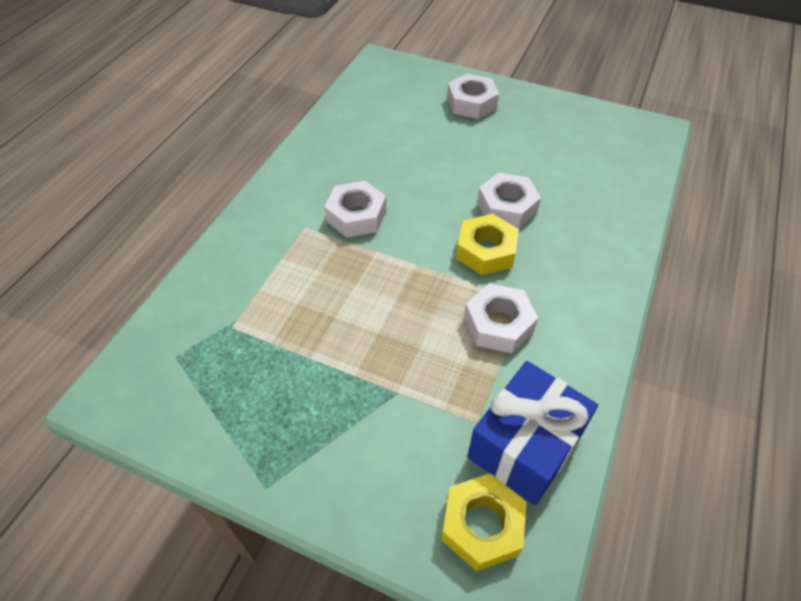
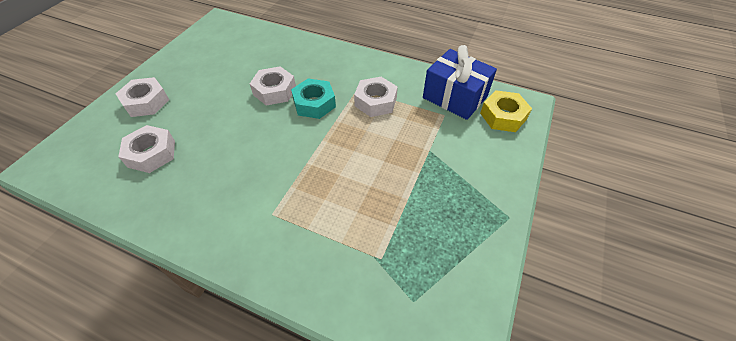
camera: 90 degrees left, 0 degrees up
white nut [324,181,386,238] -> white nut moved to [118,125,175,173]
yellow nut [456,214,519,275] -> turquoise nut [291,79,336,119]

